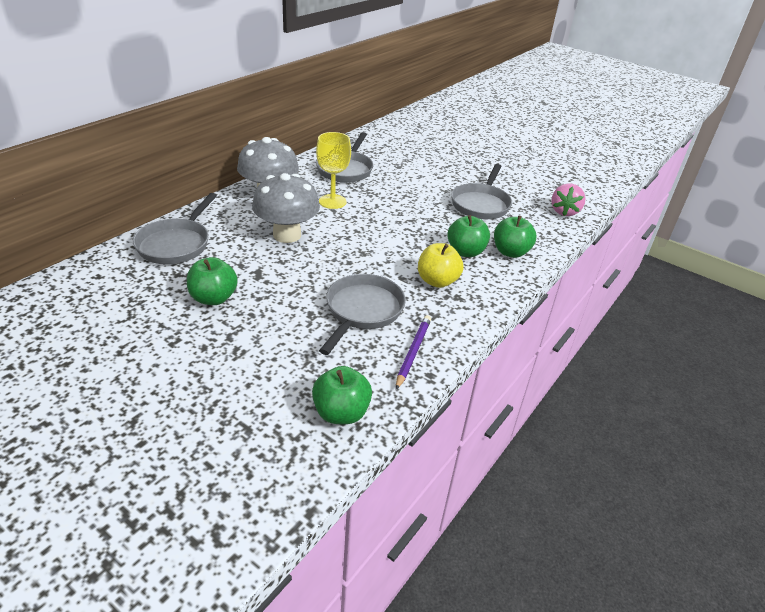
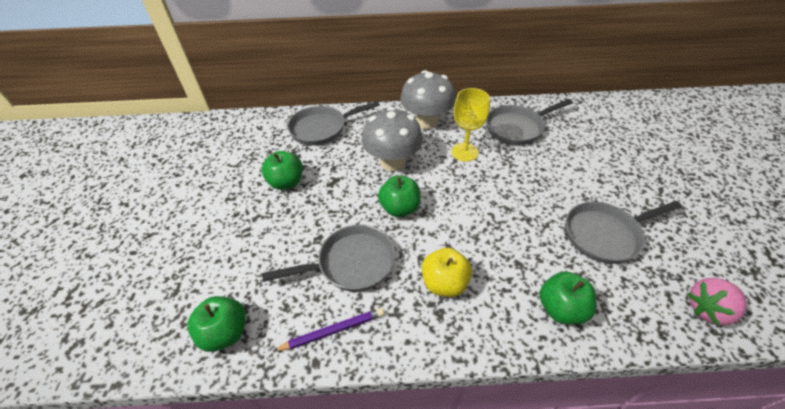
camera: 55 degrees right, 10 degrees up
green apple [447,215,490,257] -> green apple moved to [378,175,421,217]

